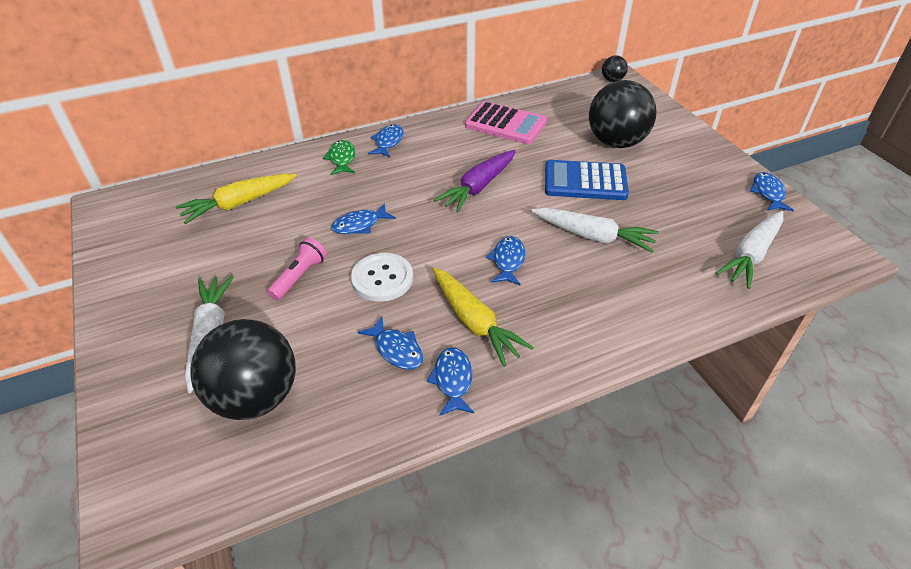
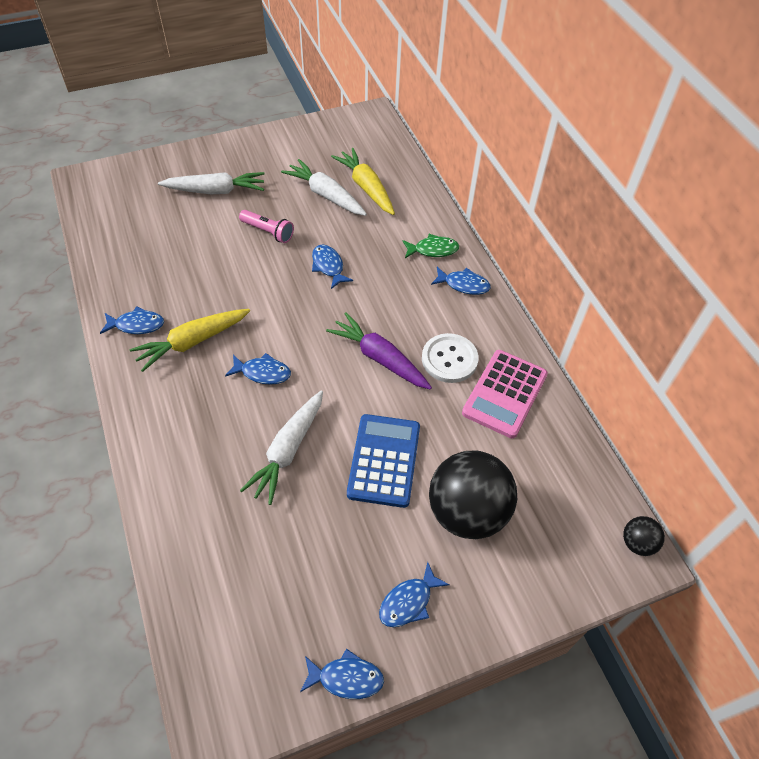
camera: 90 degrees right, 10 degrees up
black ball [190,319,296,420] -> none
white button [351,253,413,302] -> white button moved to [422,333,479,383]
blue fish [358,316,423,370] -> blue fish moved to [379,562,450,627]
white carrot [716,211,783,289] -> white carrot moved to [281,159,367,216]

